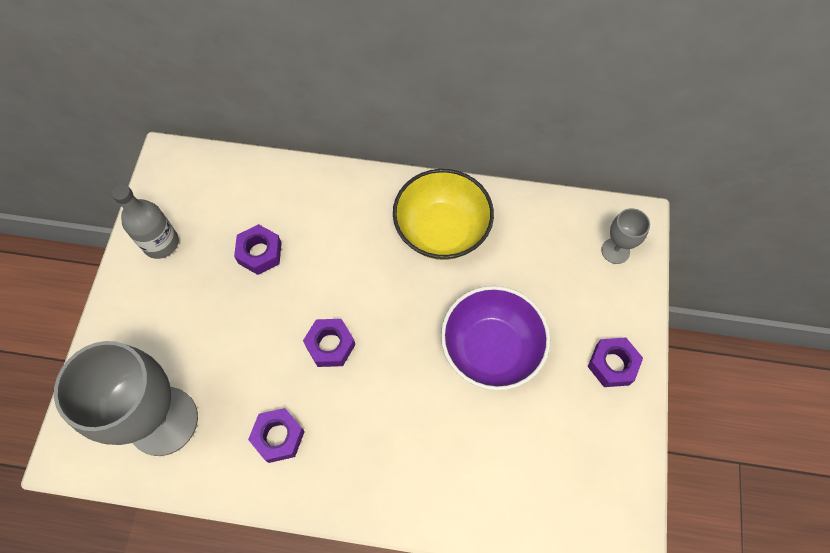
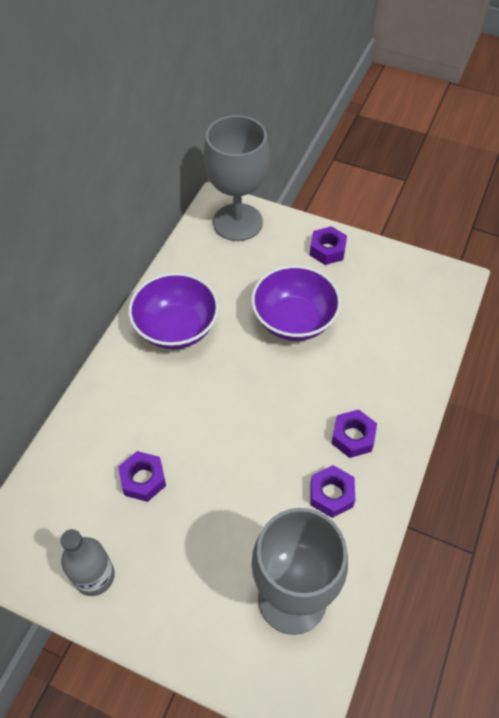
camera: 75 degrees left, 10 degrees down
purple nut [303,319,355,367] -> purple nut moved to [331,409,377,458]
yellow bowl [393,169,494,260] -> purple bowl [128,272,219,349]
grey goblet [601,208,650,264] -> grey goblet [204,115,269,241], size x2.19

